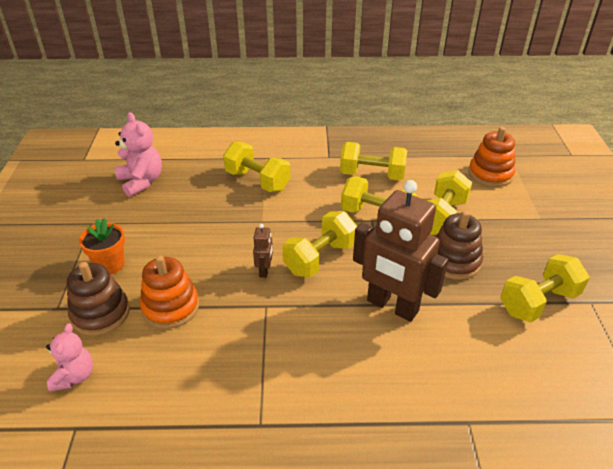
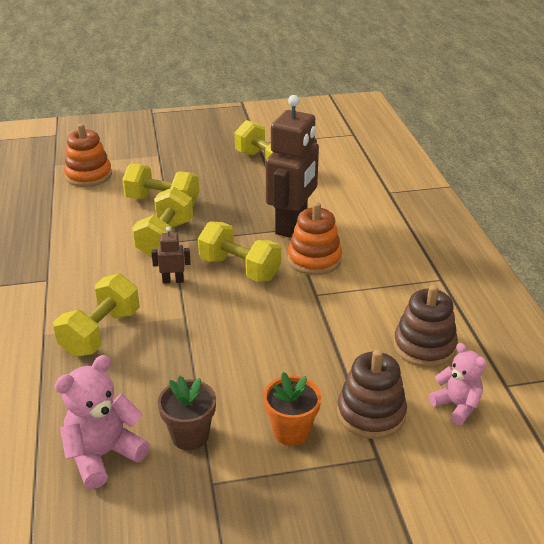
camera: 100 degrees left, 5 degrees down
pink teddy bear [46,323,93,391] -> pink teddy bear turned 60 degrees clockwise [429,343,487,425]
orange stacking toy [140,255,199,329] -> orange stacking toy moved to [288,202,342,275]
brown robot [253,224,273,278] -> brown robot moved to [151,227,191,284]
yellow dumbbell [340,142,407,180] -> none
brown stacking toy [436,211,483,280] -> brown stacking toy moved to [394,285,458,368]
none -> brown flower pot [158,376,216,450]

